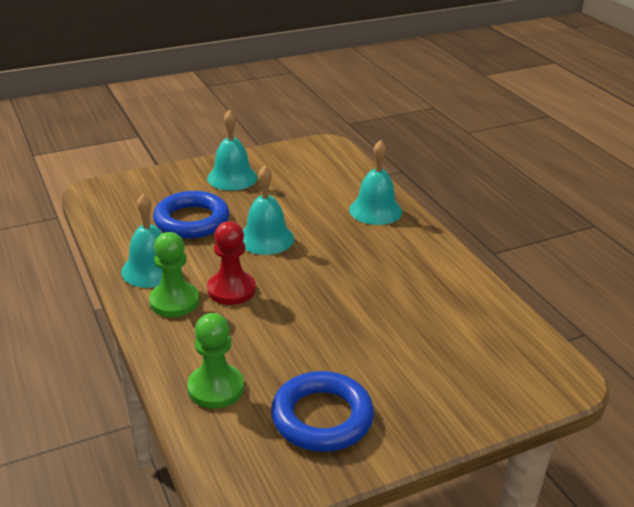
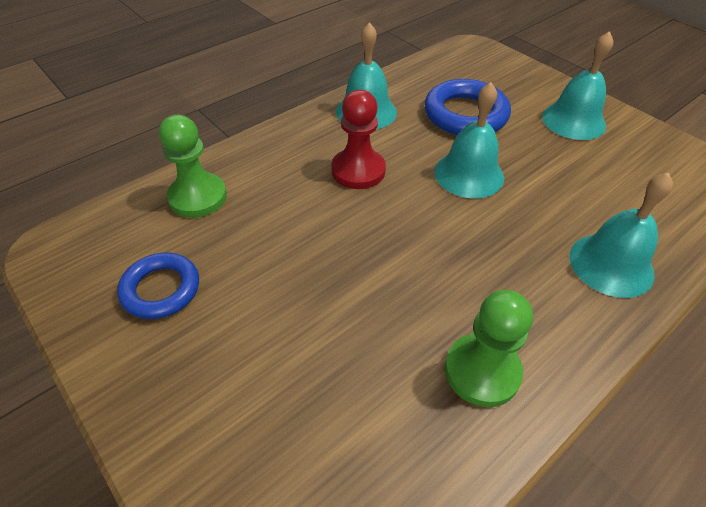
camera: 75 degrees right, 15 degrees up
green pawn [149,232,199,317] -> green pawn moved to [445,290,533,407]
blue ring [271,371,374,452] -> blue ring [117,253,199,319], size x0.67

